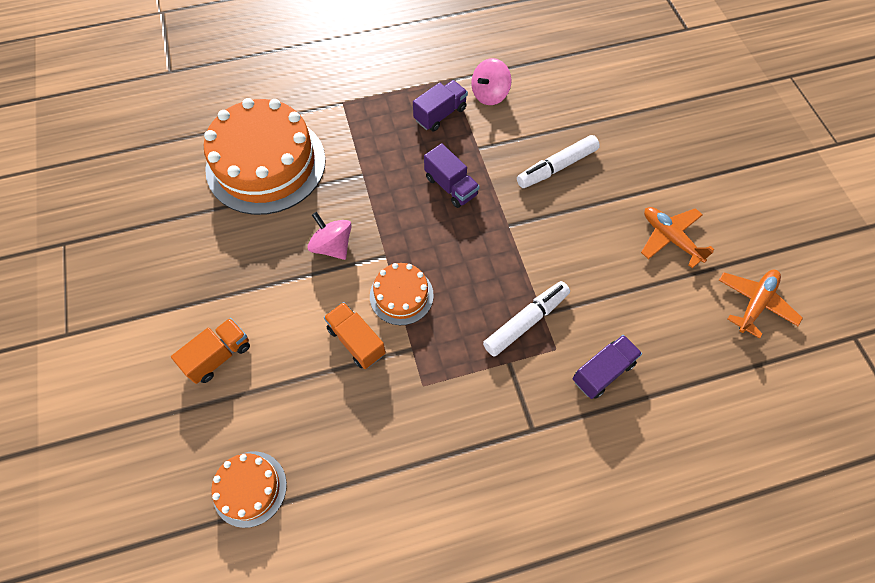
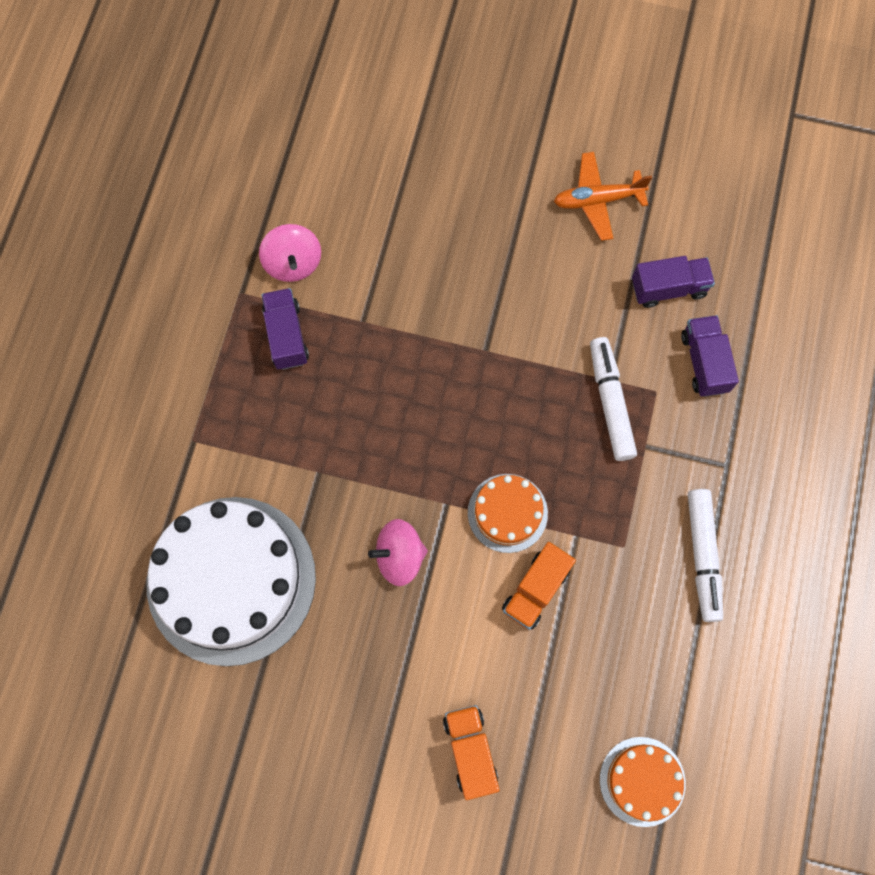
camera: 60 degrees left, 10 degrees up
orange cake [204,98,326,215] -> white cake [146,497,316,666]
orange truck [324,302,386,369] -> orange truck turned 45 degrees counterclockwise [502,542,576,630]
purple truck [424,143,480,208] -> purple truck moved to [632,256,715,308]
white marker [517,135,600,188] -> white marker moved to [688,489,723,622]
orange plane [719,270,803,339] -> none

